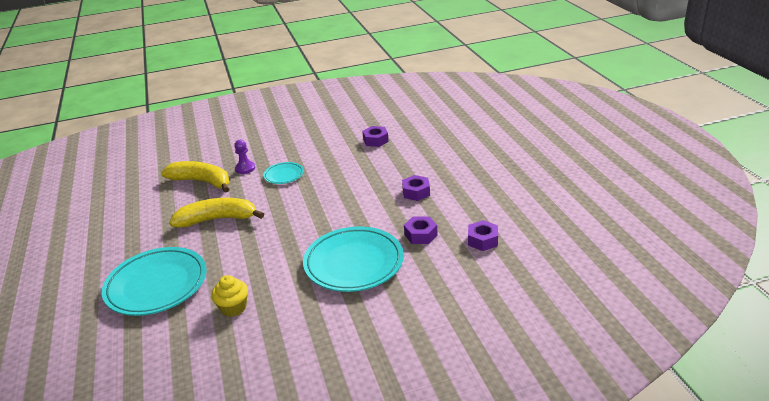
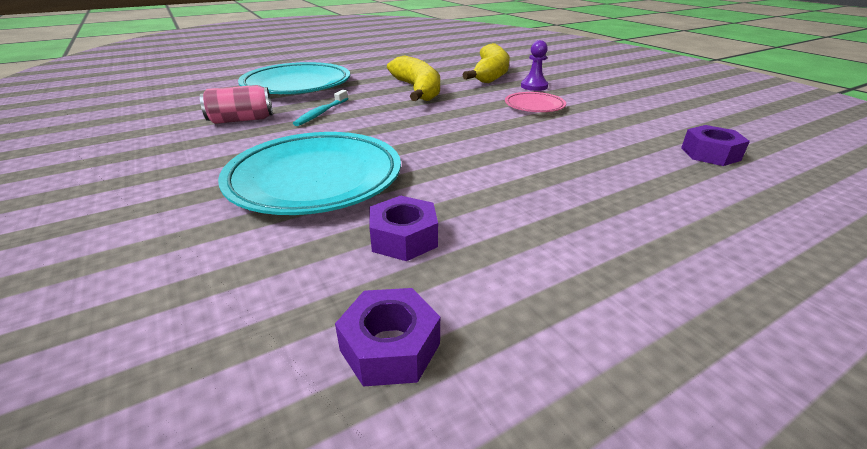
camera: 75 degrees right, 0 degrees up
yellow cupcake [211,275,248,317] -> pink can [200,85,273,124]
turquoise plate [263,162,304,184] -> pink plate [505,92,566,112]
purple nut [402,175,430,201] -> none
none -> turquoise toothbrush [293,90,348,126]

